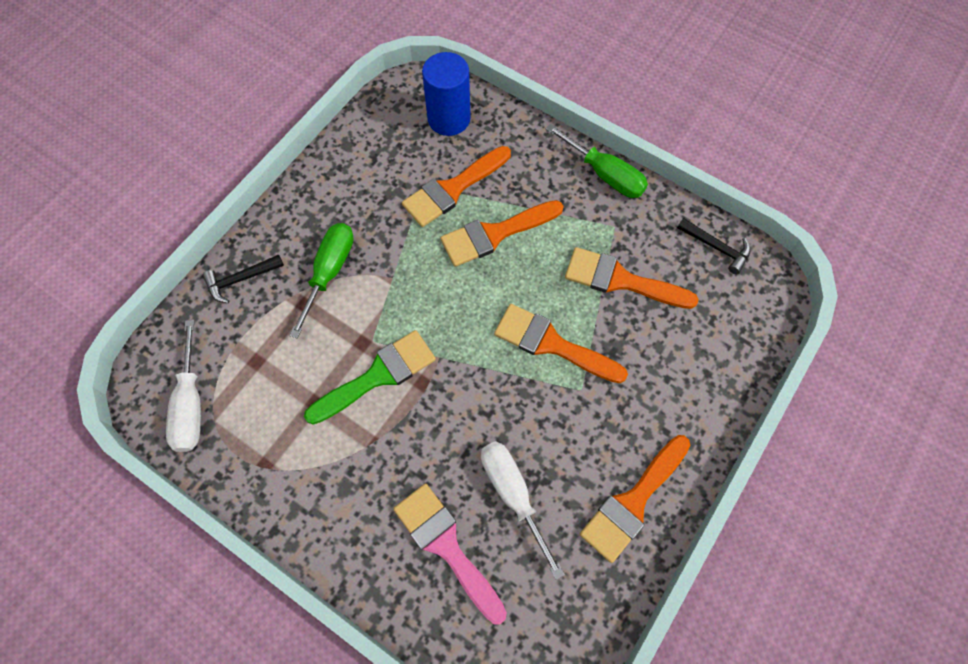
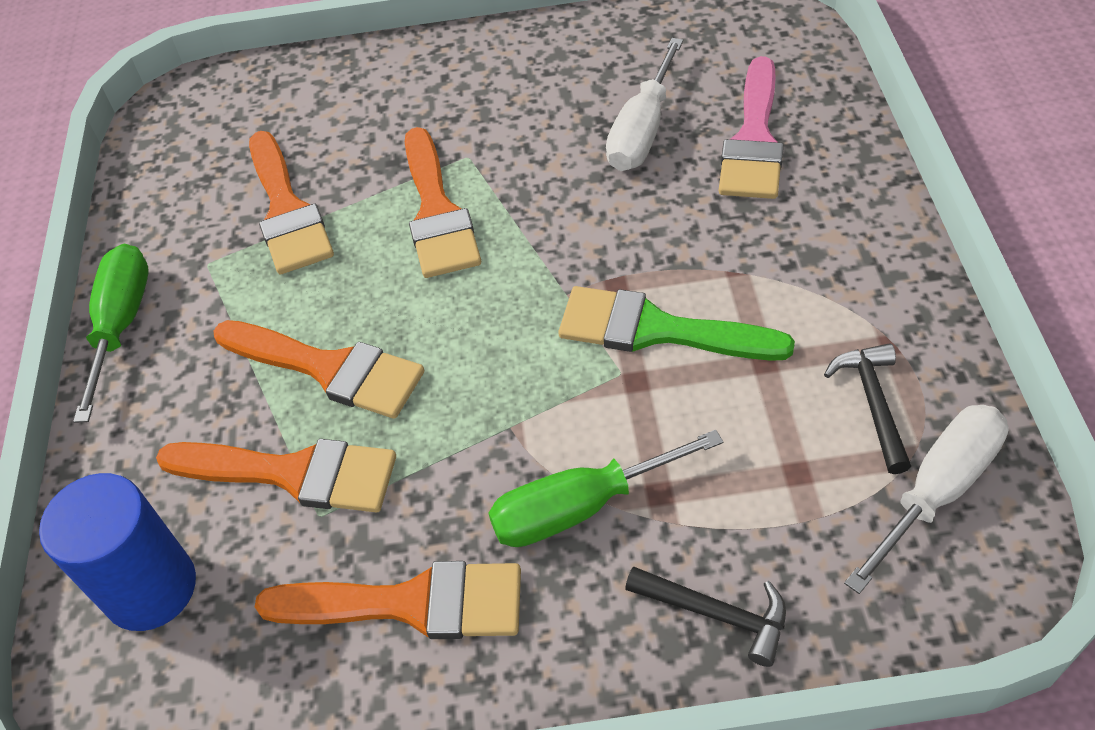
camera: 125 degrees left, 15 degrees down
orange brush [580,435,690,563] -> orange brush moved to [255,561,521,639]
black hammer [677,218,751,274] -> black hammer moved to [824,343,911,474]

